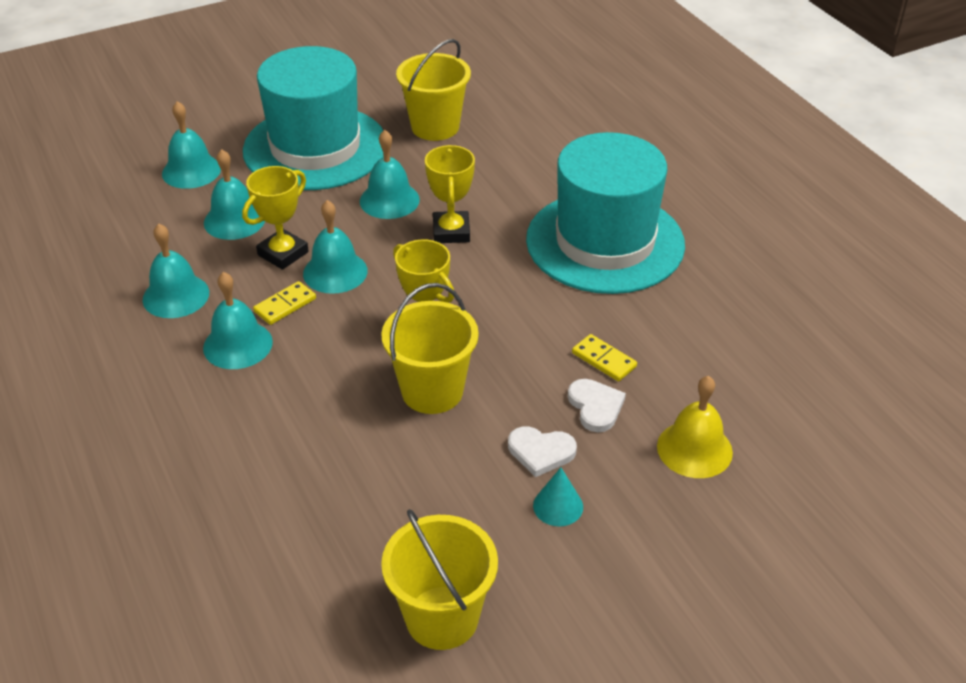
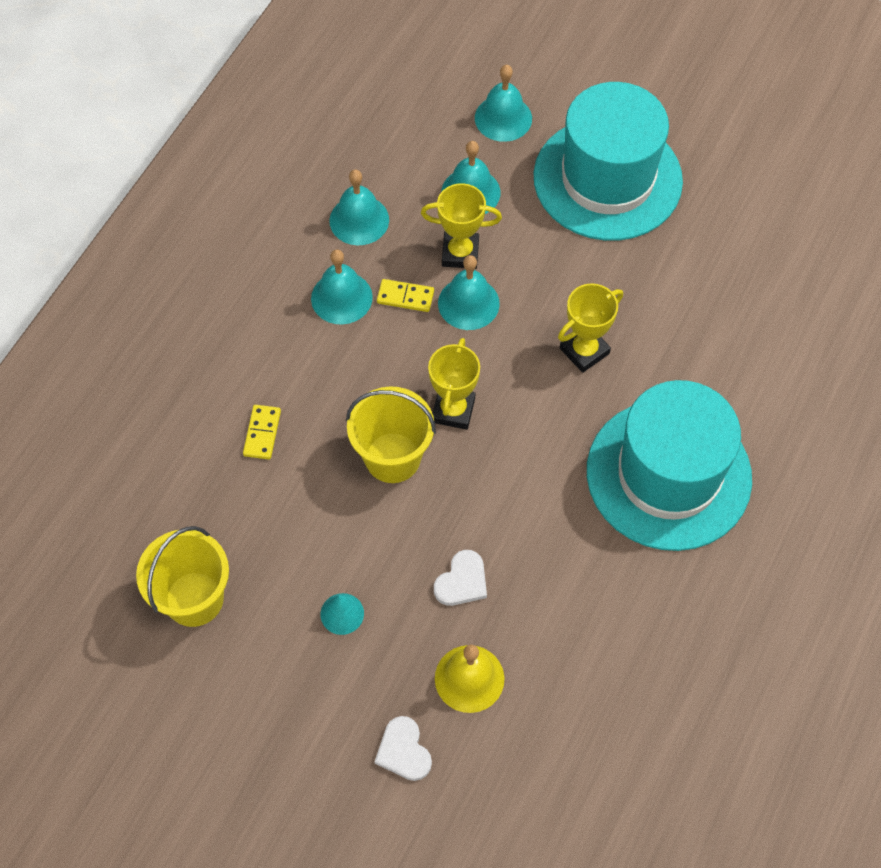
camera: 55 degrees right, 20 degrees up
turquoise bell [360,130,420,219] -> none
yellow bucket [396,39,471,141] -> none
white heart [508,426,577,477] -> white heart moved to [375,716,432,781]
yellow domino [572,334,637,381] -> yellow domino moved to [243,405,281,460]

